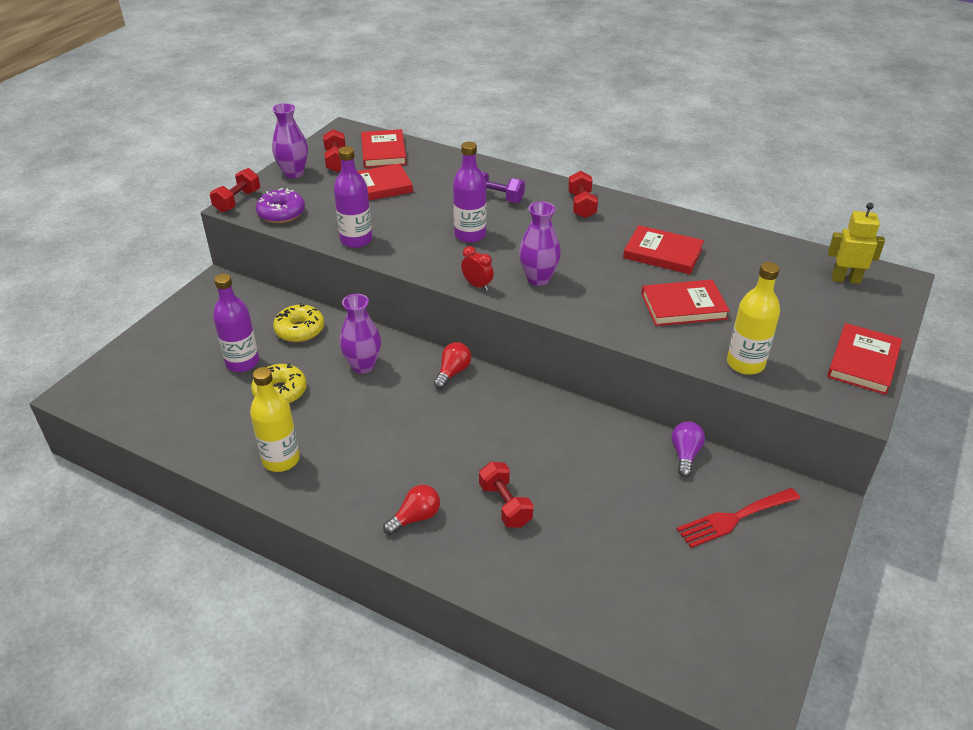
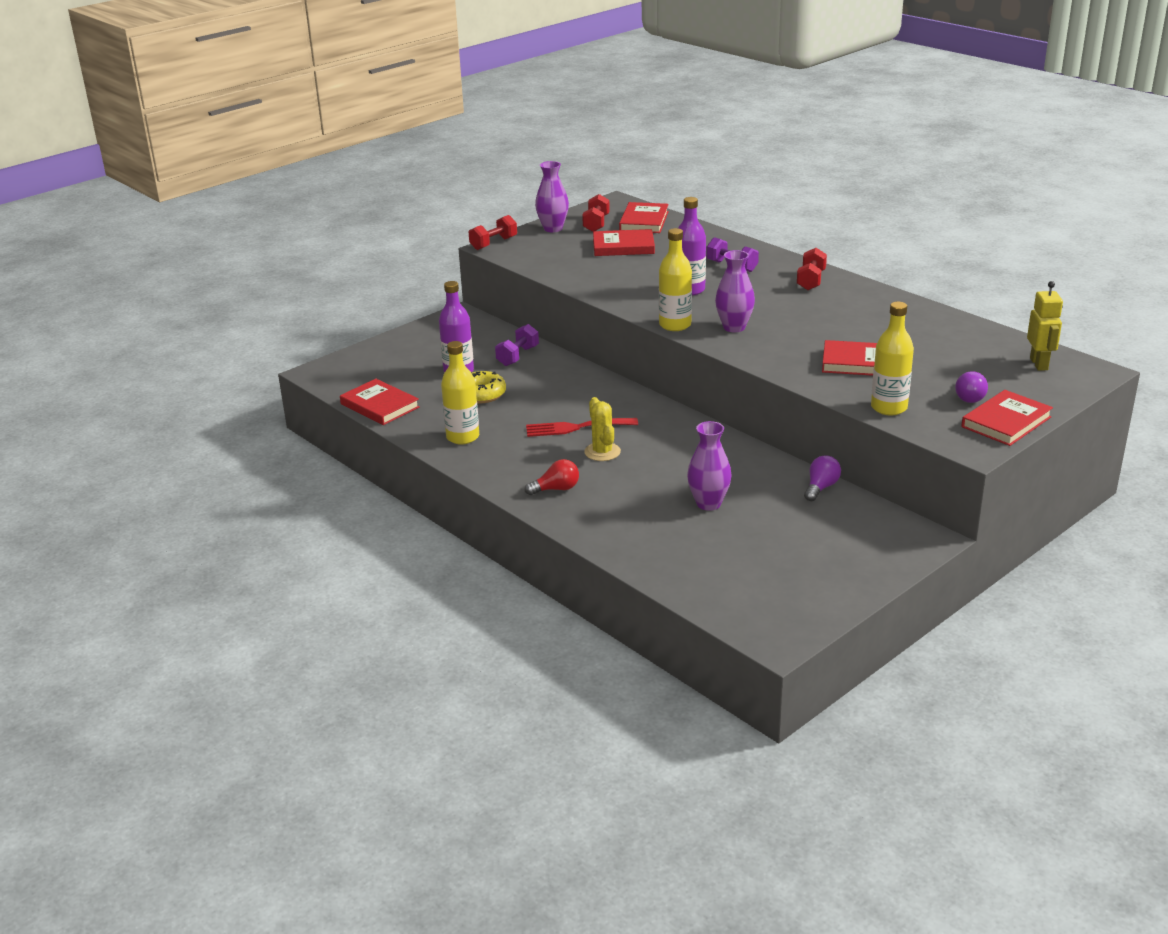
camera: 20 degrees right, 10 degrees down
purple donut [256,188,305,223] -> none
yellow donut [273,303,324,342] -> purple dumbbell [495,324,539,366]
purple bottle [334,146,372,248] -> none
purple vase [340,294,381,373] -> purple vase moved to [687,421,732,511]
red light bulb [434,342,471,389] -> none
red clock [461,246,494,291] -> yellow bottle [659,228,692,331]
red dumbbell [479,462,534,528] -> none
red book [623,225,704,274] -> red book moved to [340,379,420,425]
red fork [677,488,800,548] -> red fork moved to [526,418,638,437]
yellow robot [828,203,885,284] -> yellow robot turned 60 degrees clockwise [1027,281,1063,371]
none -> yellow cactus [584,397,621,461]
none -> purple light bulb [955,371,988,403]

